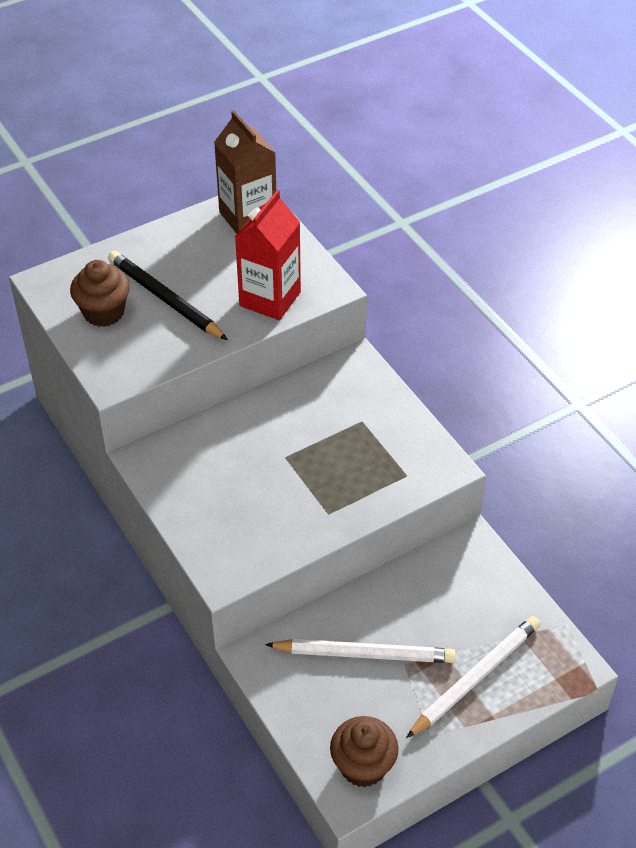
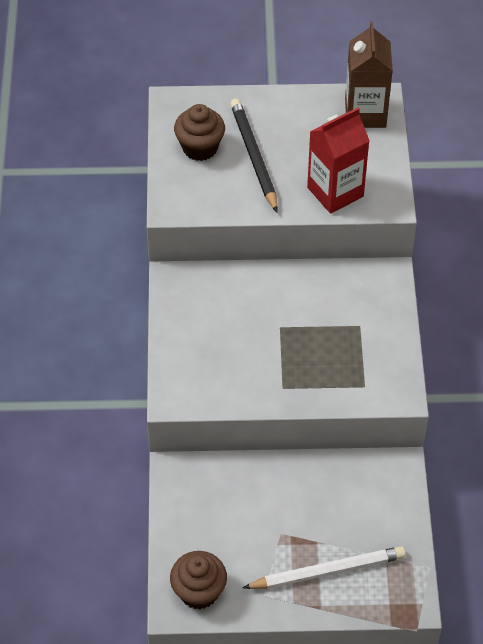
camera: 30 degrees right, 5 degrees up
white pencil [265,639,456,663] -> none

